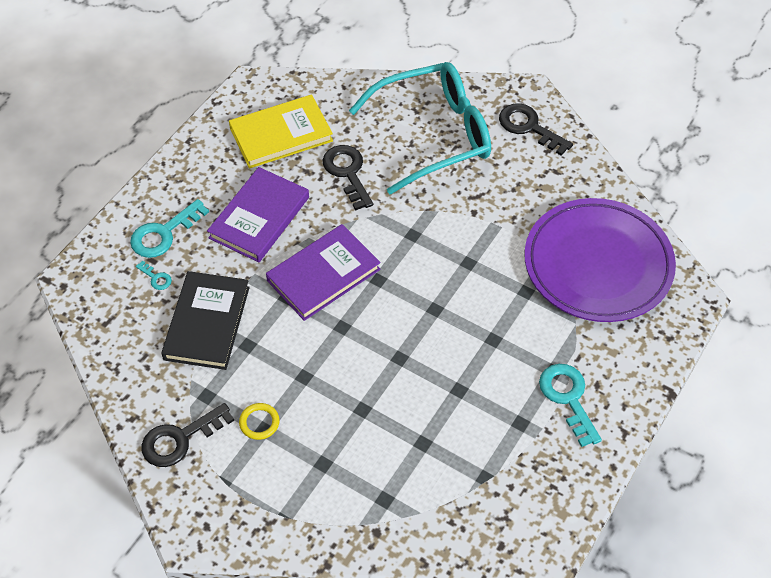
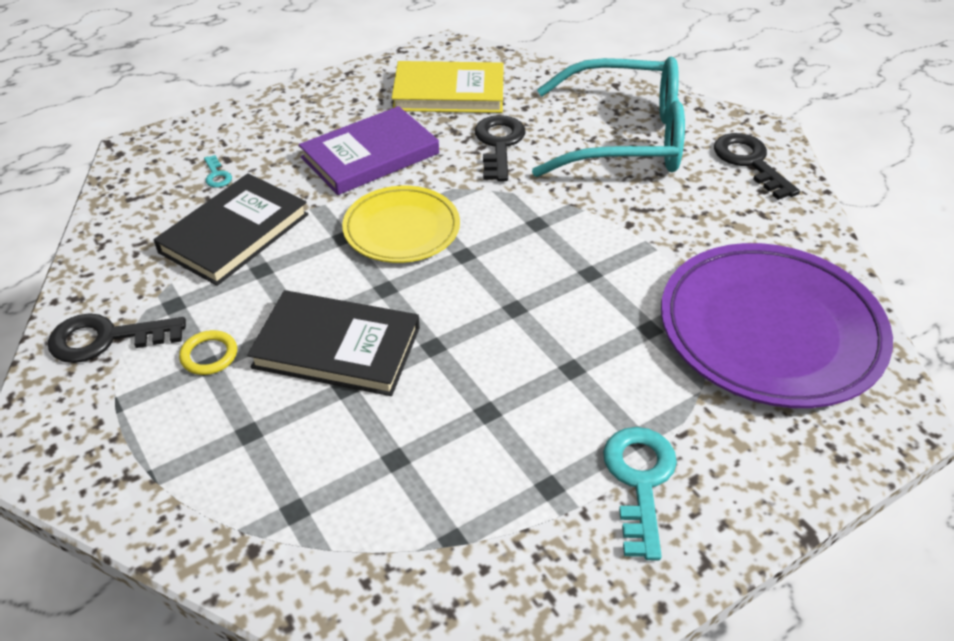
camera: 25 degrees right, 10 degrees down
turquoise key [130,199,209,258] -> none
purple book [266,224,381,321] -> yellow plate [342,186,460,263]
none -> black book [247,290,420,396]

